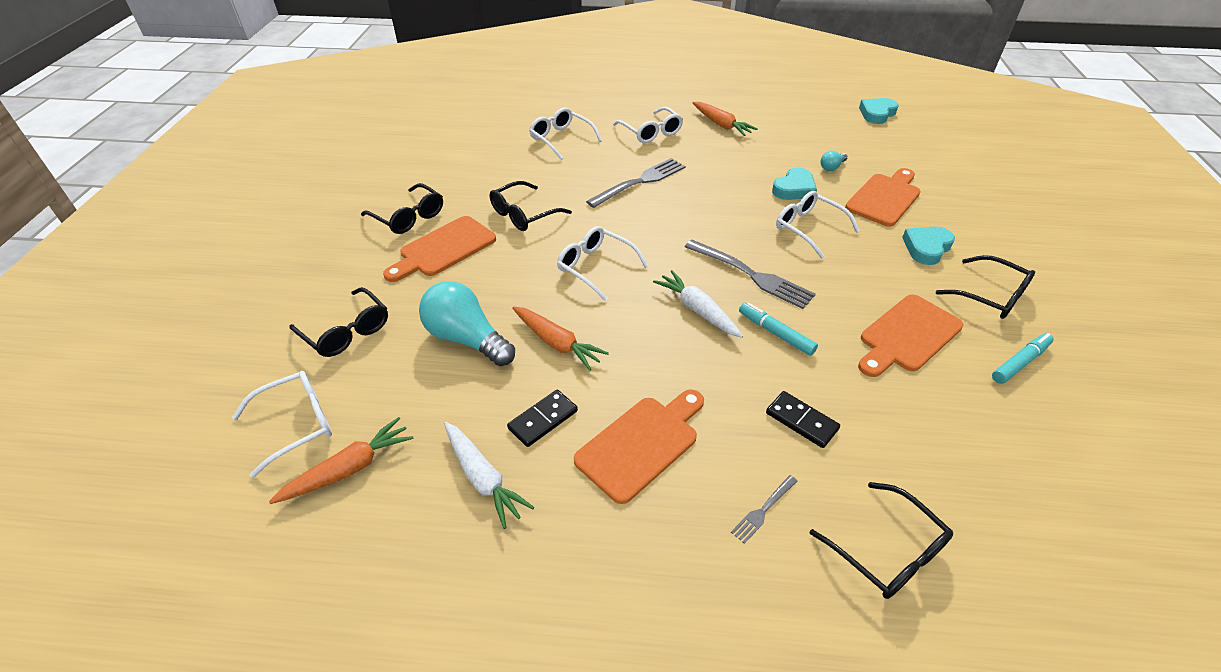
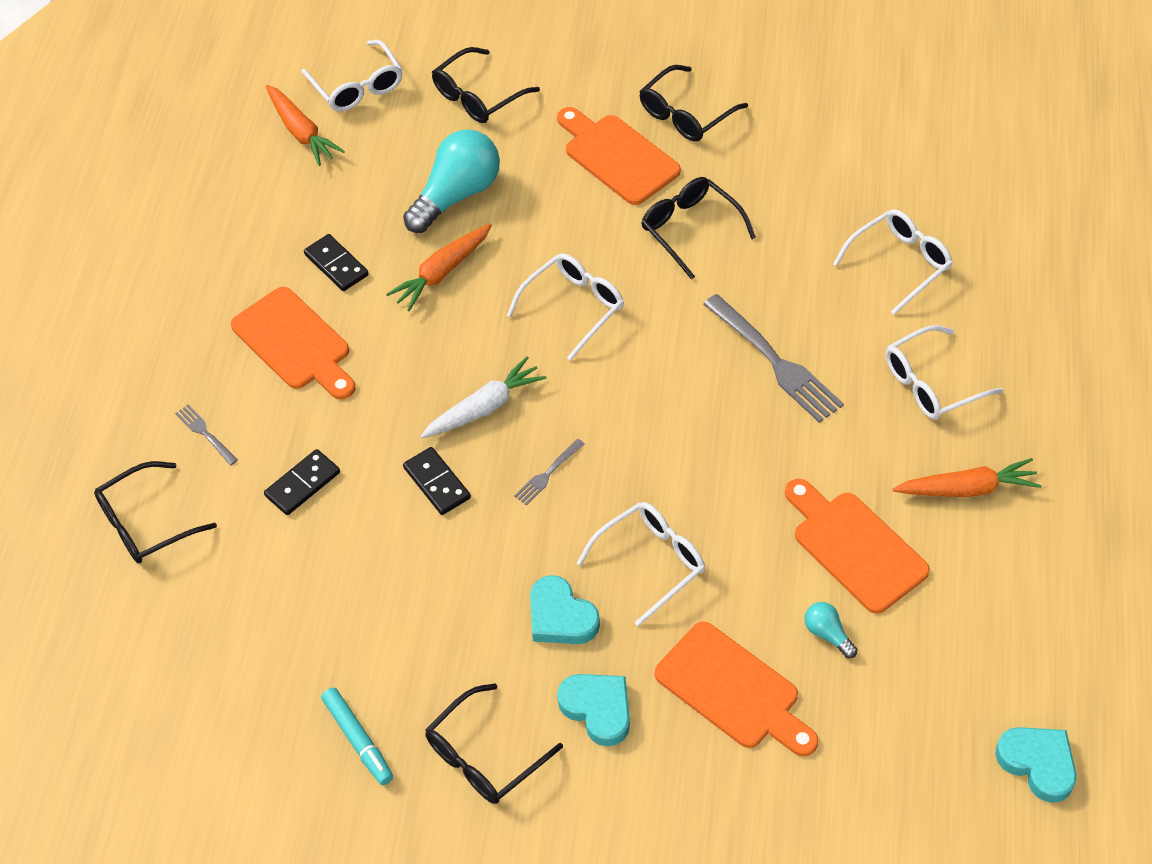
camera: 95 degrees right, 10 degrees up
white carrot [444,422,534,529] -> none
grey fork [685,240,816,309] -> grey fork [514,439,584,505], size x0.48
orange carrot [693,102,757,136] -> orange carrot turned 150 degrees counterclockwise [892,458,1041,497]
turquoise marker [739,303,818,356] -> black domino [403,447,471,515]
turquoise heart [772,167,817,200] -> turquoise heart moved to [530,575,600,644]
orange cutting board [858,294,964,377] -> orange cutting board moved to [785,479,930,614]

